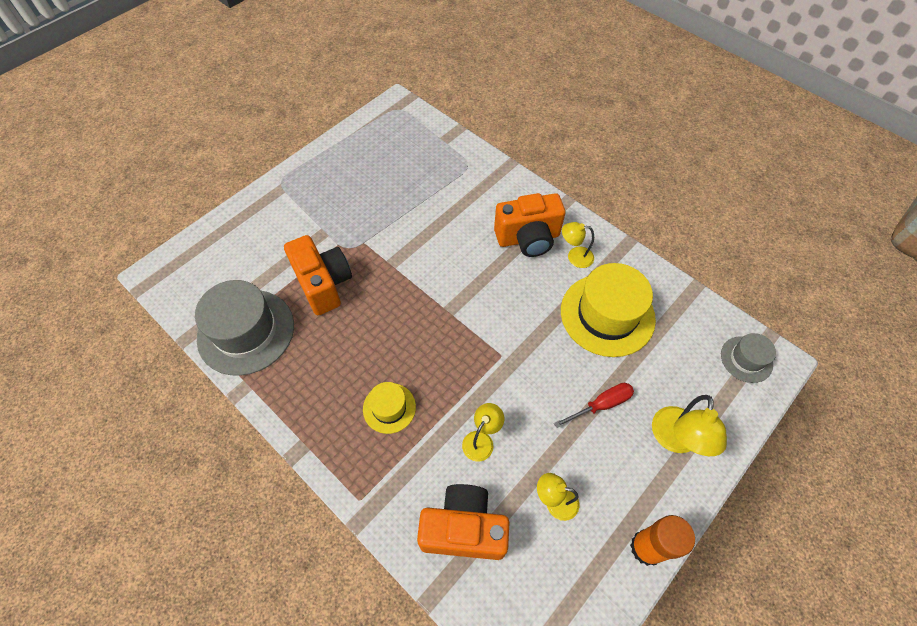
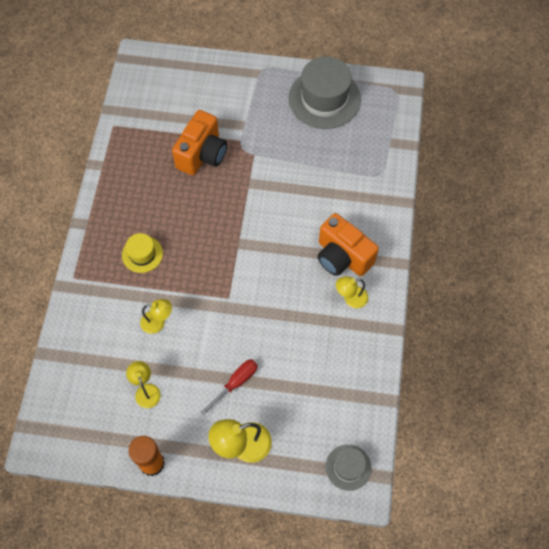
camera: 55 degrees right, 5 degrees up
grey hat [195,280,294,376] -> grey hat moved to [289,57,361,129]
orange camera [417,484,510,560] -> none
red screwdriver [554,383,634,428] -> red screwdriver turned 75 degrees counterclockwise [201,359,258,415]
yellow hat [561,263,656,357] -> none
yellow lamp [562,222,594,268] -> yellow lamp turned 75 degrees counterclockwise [336,276,368,308]

